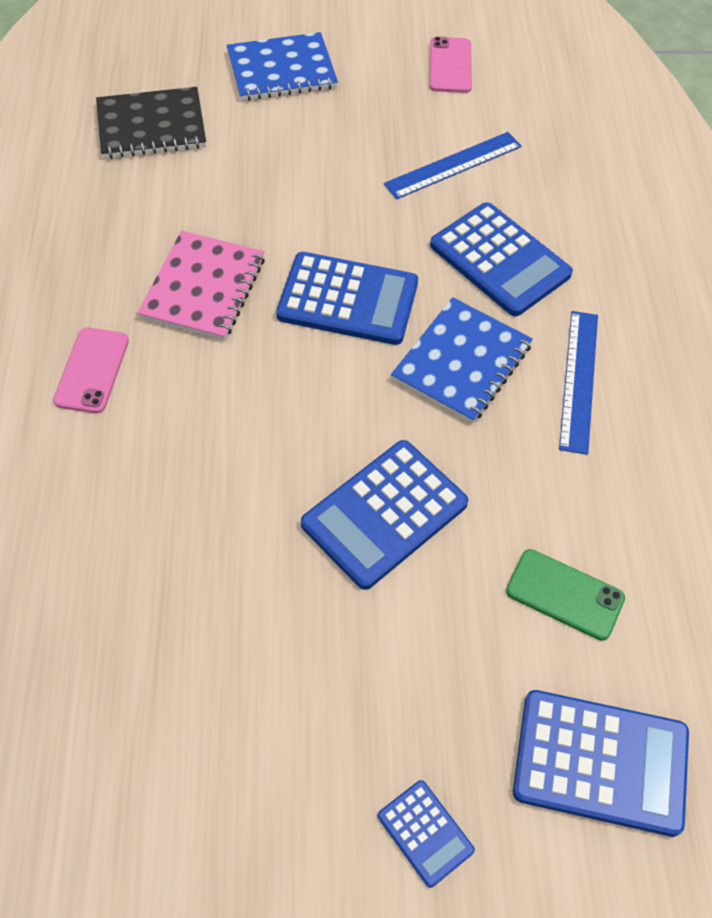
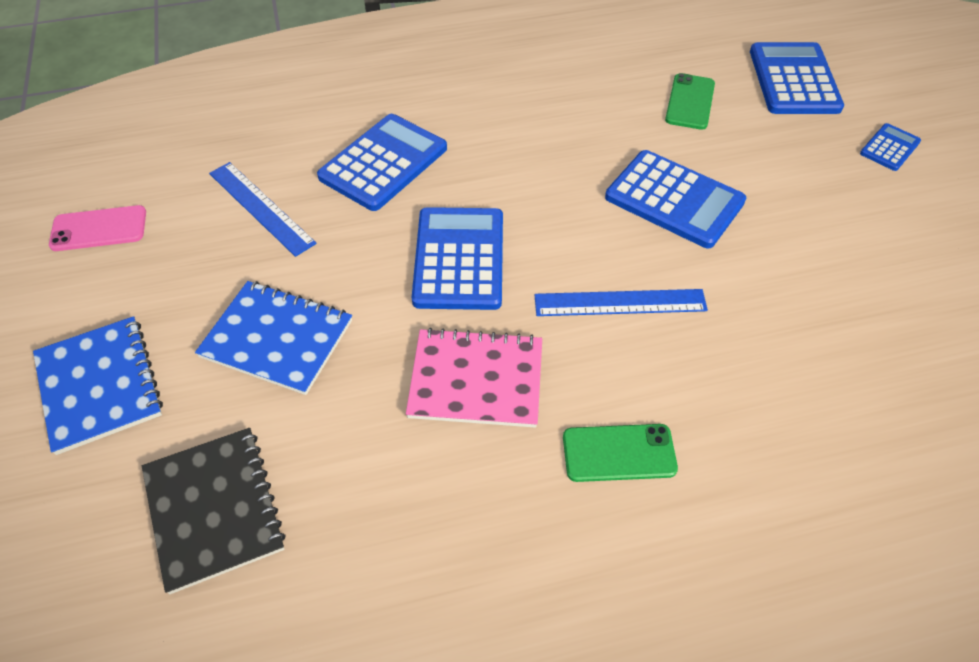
camera: 100 degrees left, 5 degrees down
pink phone [53,328,129,413] -> green phone [563,424,678,482]
blue notebook [391,297,533,423] -> blue notebook moved to [195,281,352,395]
blue ruler [559,311,598,455] -> blue ruler moved to [535,289,708,316]

